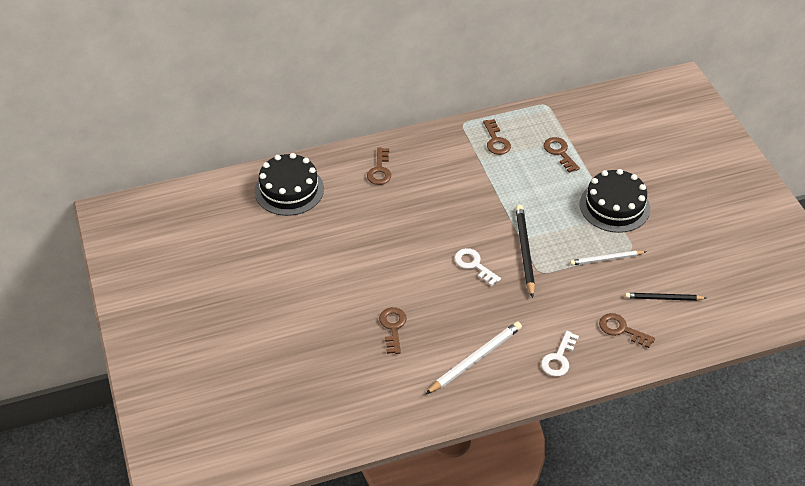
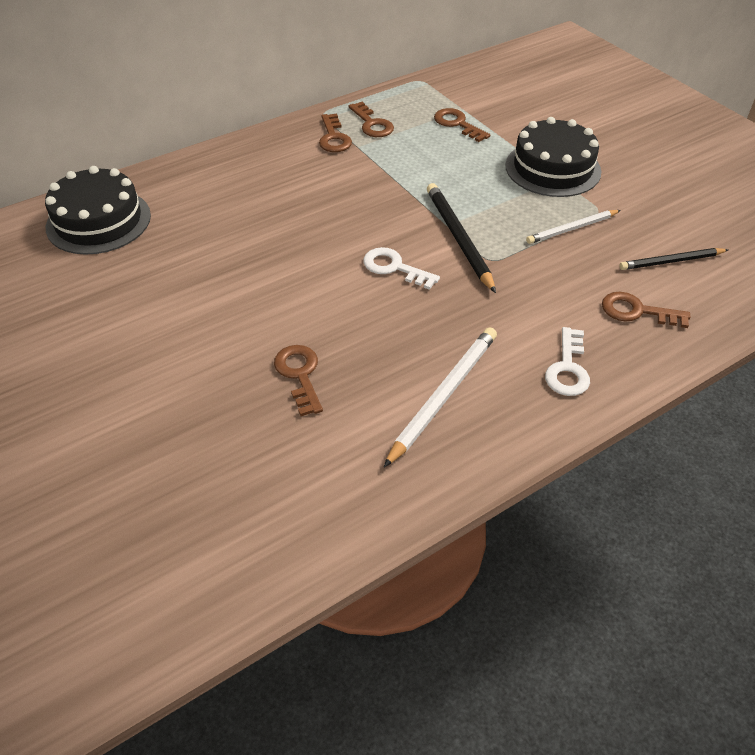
camera: 15 degrees left, 0 degrees up
brown key [367,148,391,185] -> brown key moved to [319,114,352,152]

